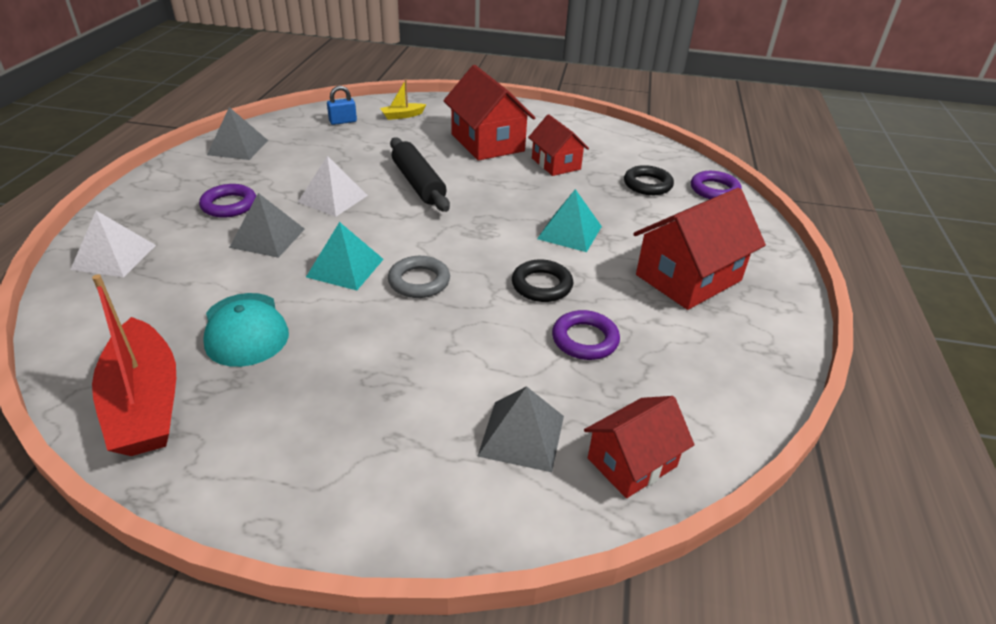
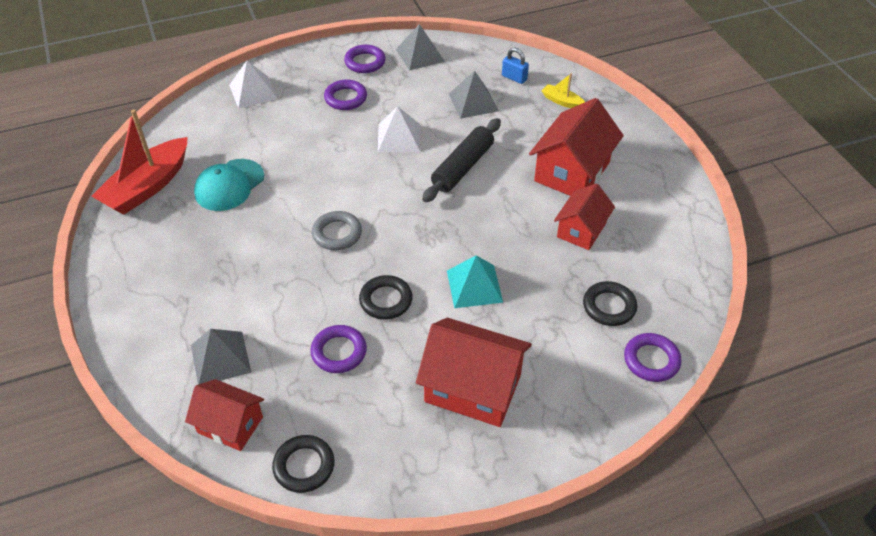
camera: 60 degrees right, 10 degrees up
grey pyramid [229,193,305,258] -> grey pyramid moved to [449,71,499,119]
turquoise pyramid [306,222,384,290] -> none
none -> black ring [272,435,335,493]
none -> purple ring [344,45,386,73]

